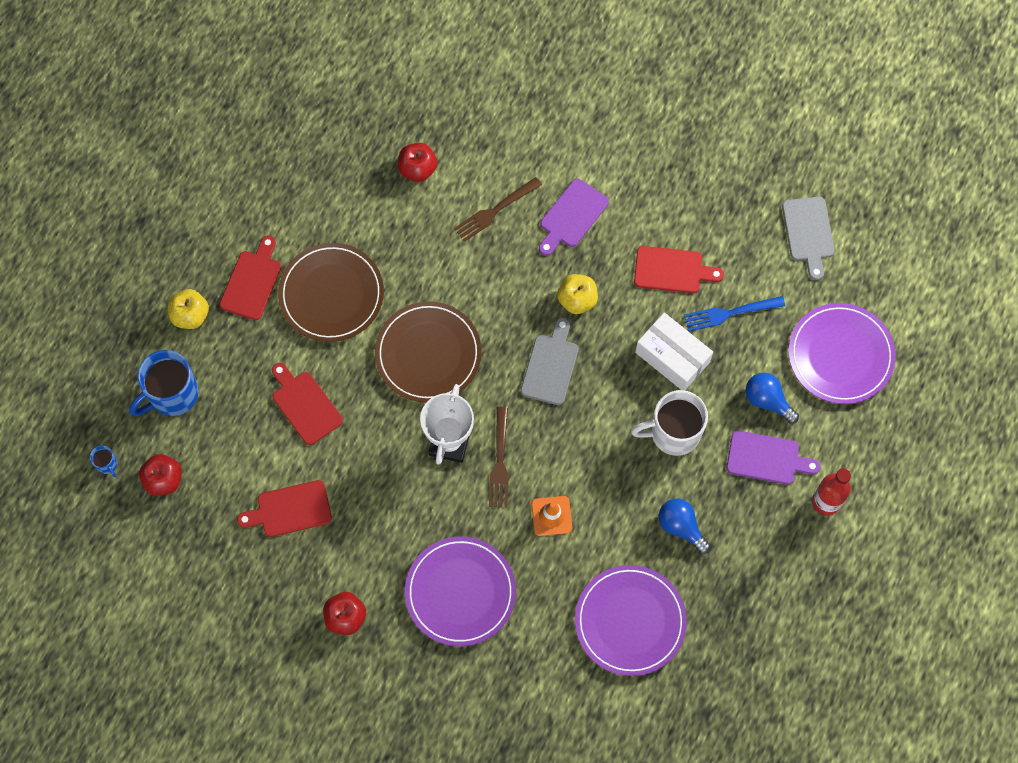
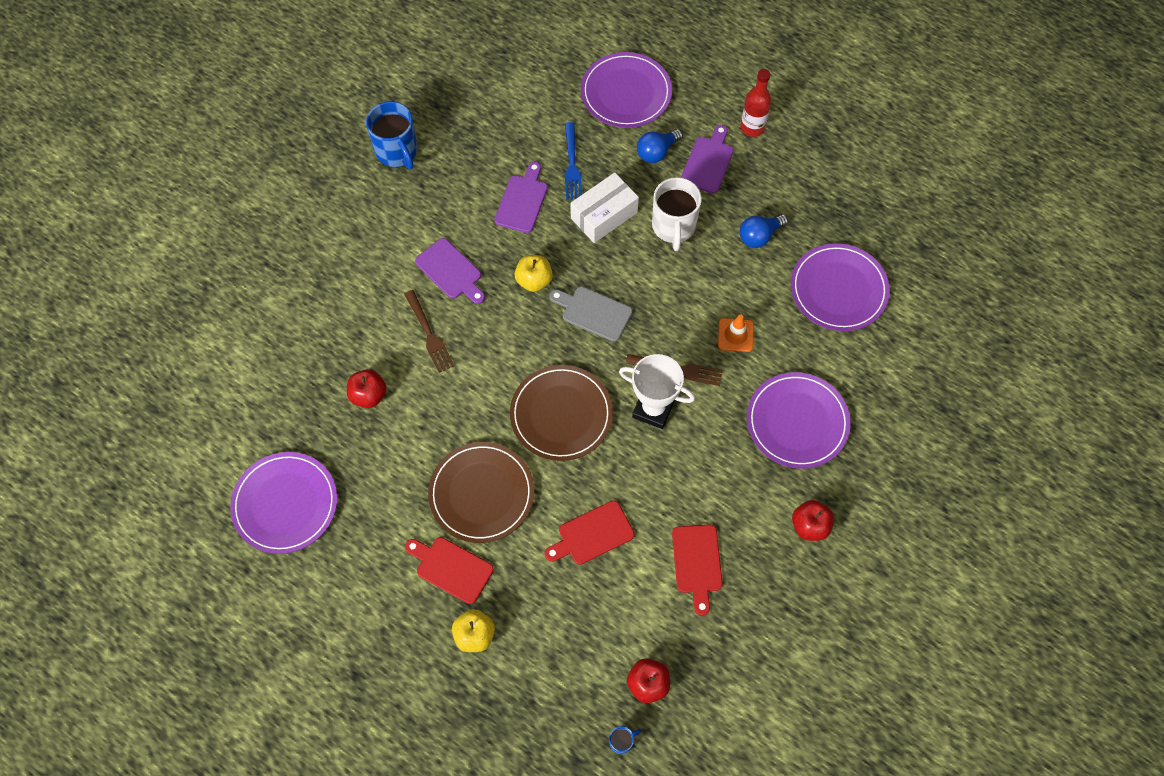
camera: 80 degrees left, 5 degrees down
blue mug [129,350,199,416] -> blue mug moved to [366,101,418,169]
red cutting board [634,246,724,293] -> purple cutting board [494,162,548,233]
grey cutting board [782,197,834,280] -> none
none -> purple plate [230,452,337,554]

